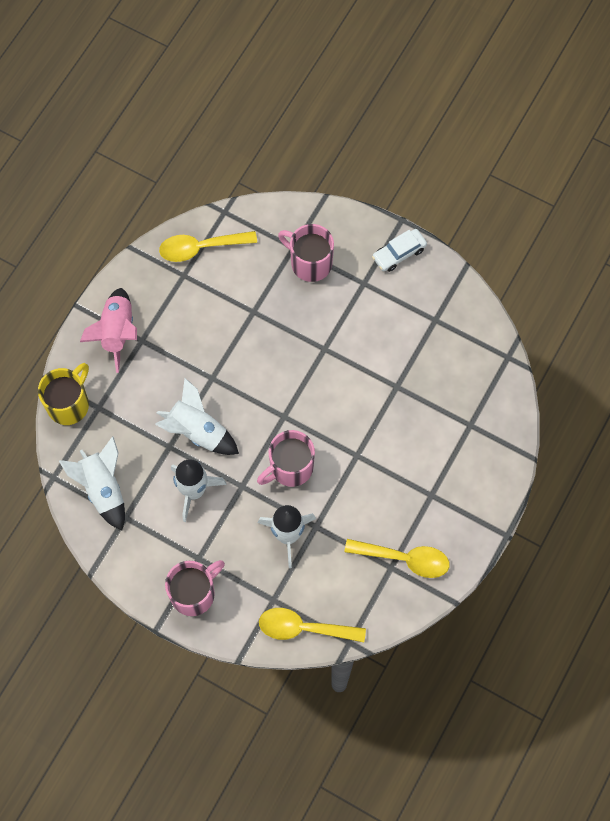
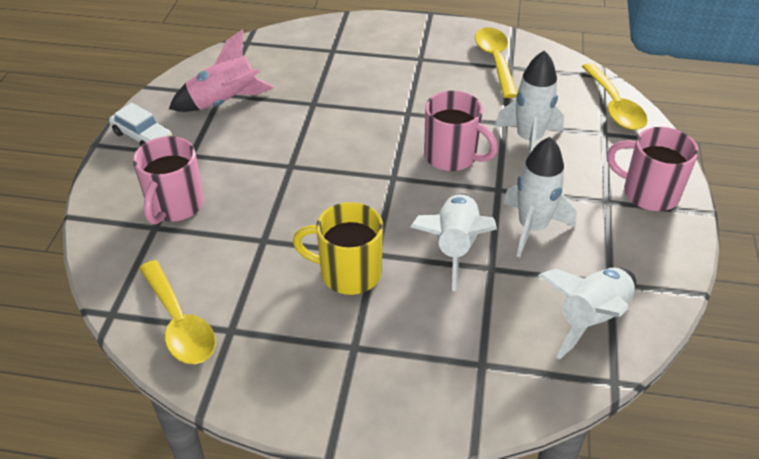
camera: 110 degrees left, 25 degrees down
yellow mug [38,363,89,425] -> yellow mug moved to [293,202,383,295]
pink rocket [80,288,137,373] -> pink rocket moved to [169,29,274,112]

